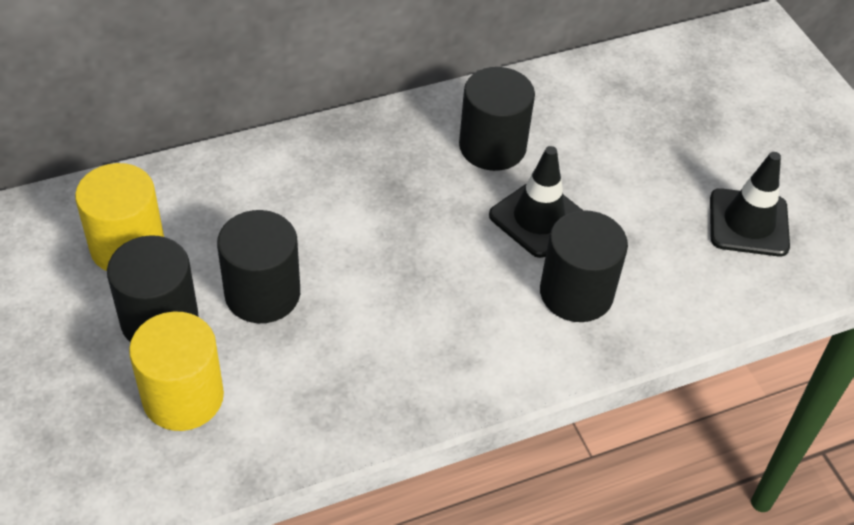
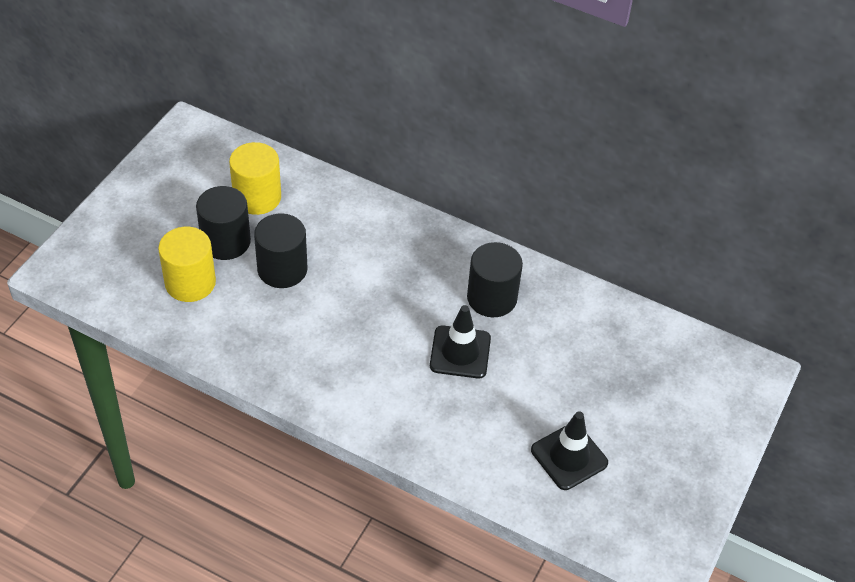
camera: 50 degrees right, 0 degrees up
black cylinder [540,210,628,322] -> none

